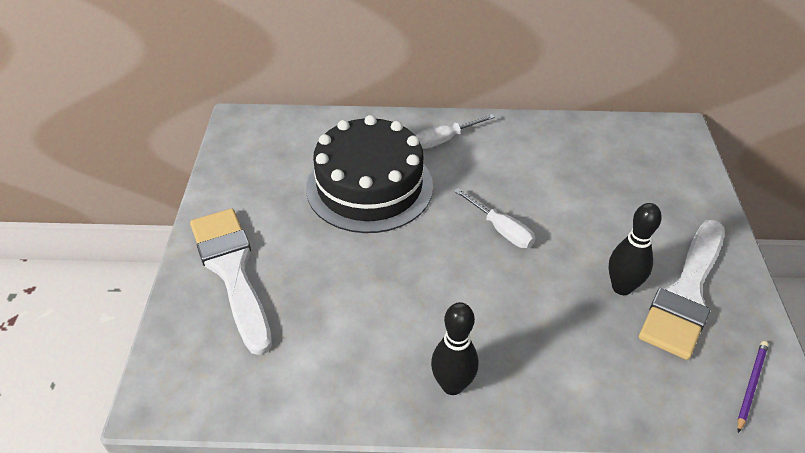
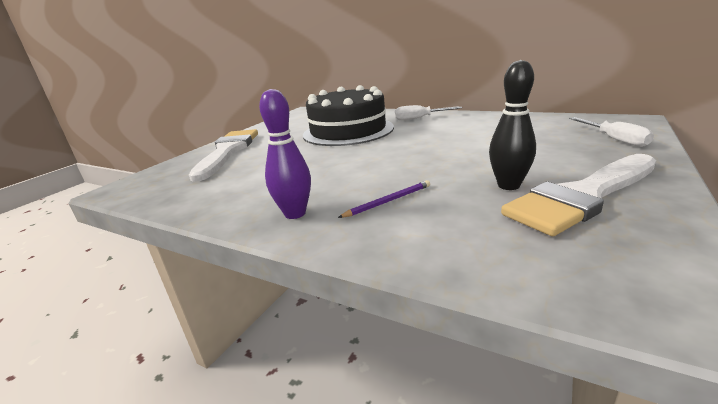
camera: 30 degrees right, 20 degrees down
black bowling pin [431,302,478,395] -> purple bowling pin [259,89,311,219]
white screwdriver [454,188,535,248] -> white screwdriver moved to [569,117,654,147]
purple pencil [738,341,768,433] -> purple pencil moved to [338,180,430,218]

